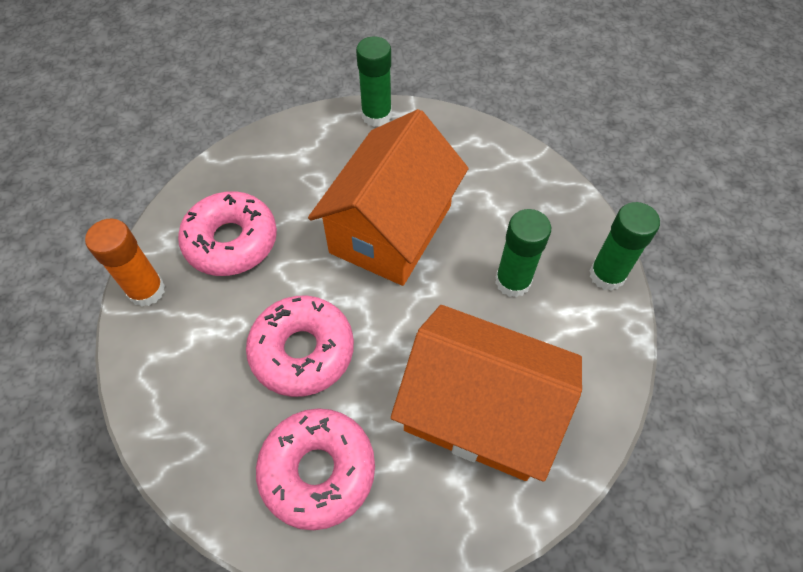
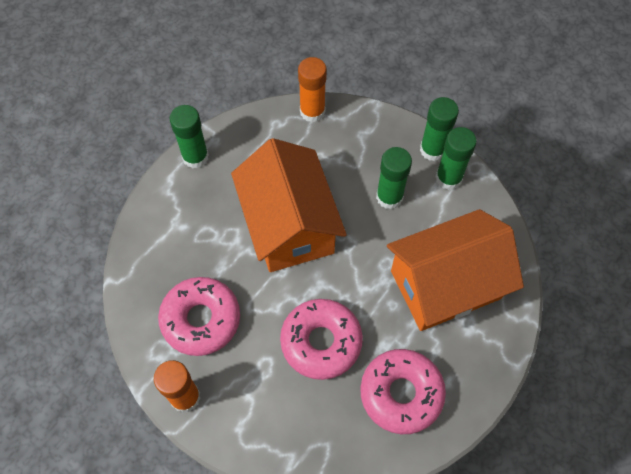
camera: 45 degrees left, 5 degrees up
none -> orange glue stick [298,57,327,122]
none -> green glue stick [436,127,477,190]

